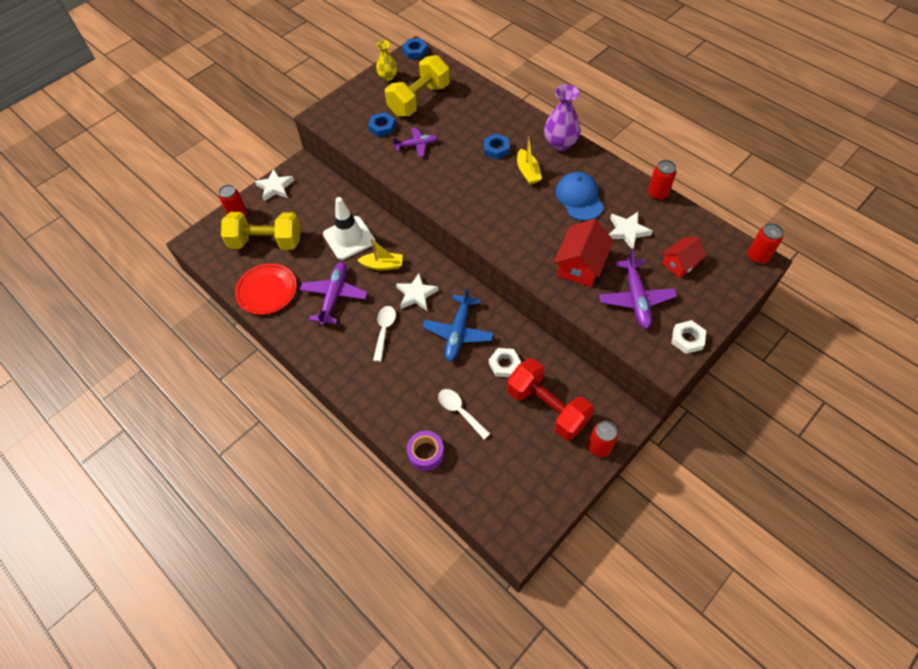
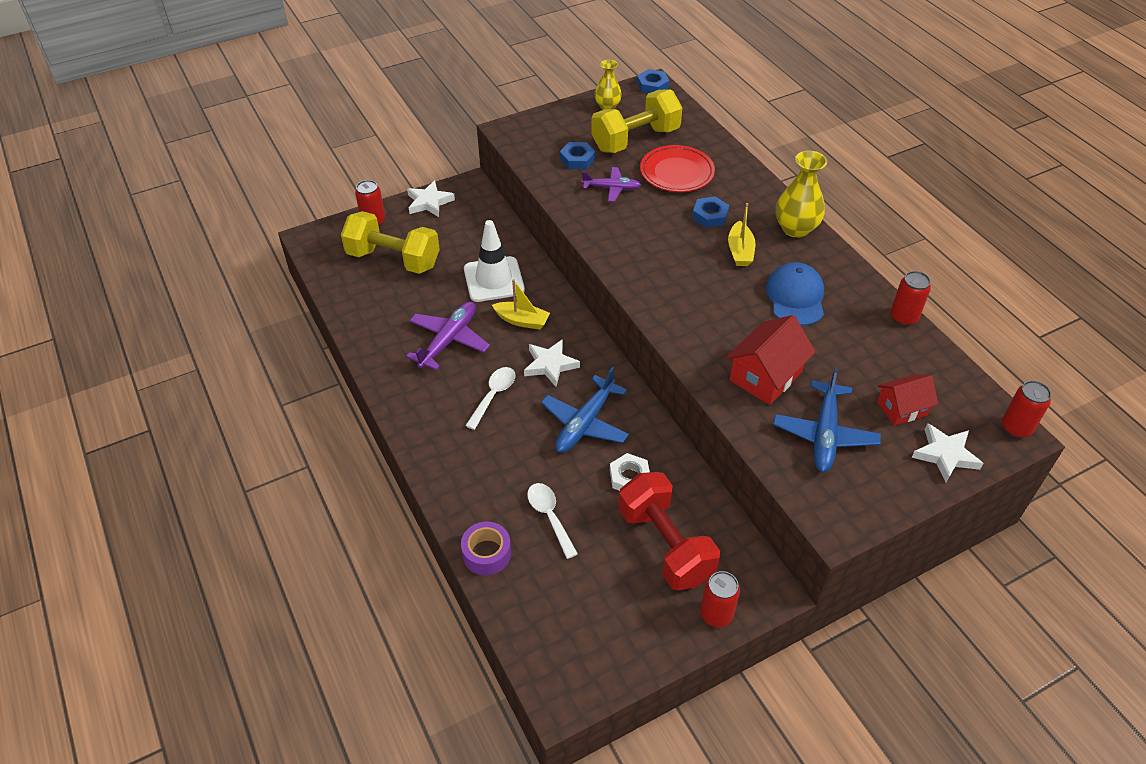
camera: 15 degrees right, 10 degrees down
red plate [235,263,297,315] -> red plate moved to [640,145,715,192]
purple vase [544,85,581,151] -> yellow vase [776,151,827,238]
purple plane [599,248,677,329] -> blue plane [773,367,881,472]
white star [609,212,653,249] -> white star moved to [912,423,983,482]
white nut [672,320,706,354] -> none

